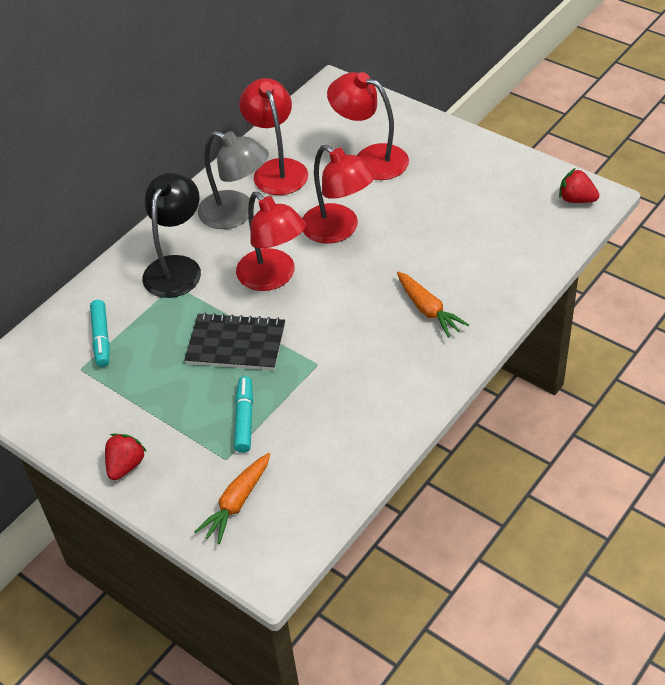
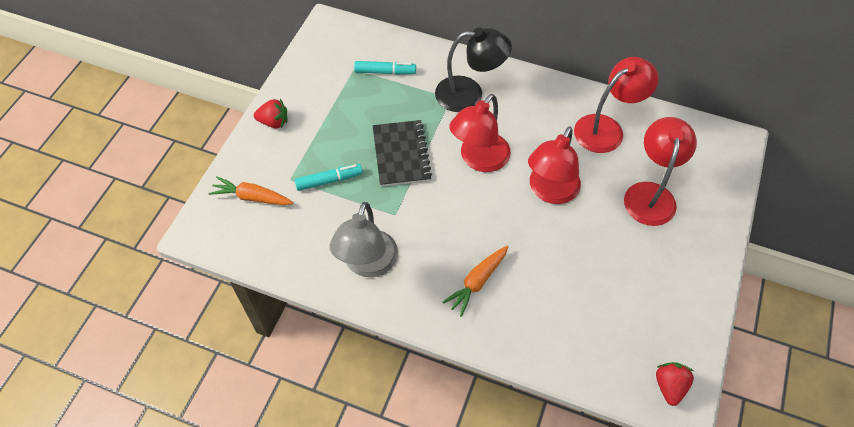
camera: 70 degrees right, 10 degrees up
turquoise marker [90,300,110,367] -> turquoise marker turned 150 degrees counterclockwise [354,61,416,75]
grey lamp [198,131,269,229] -> grey lamp moved to [330,202,398,277]

